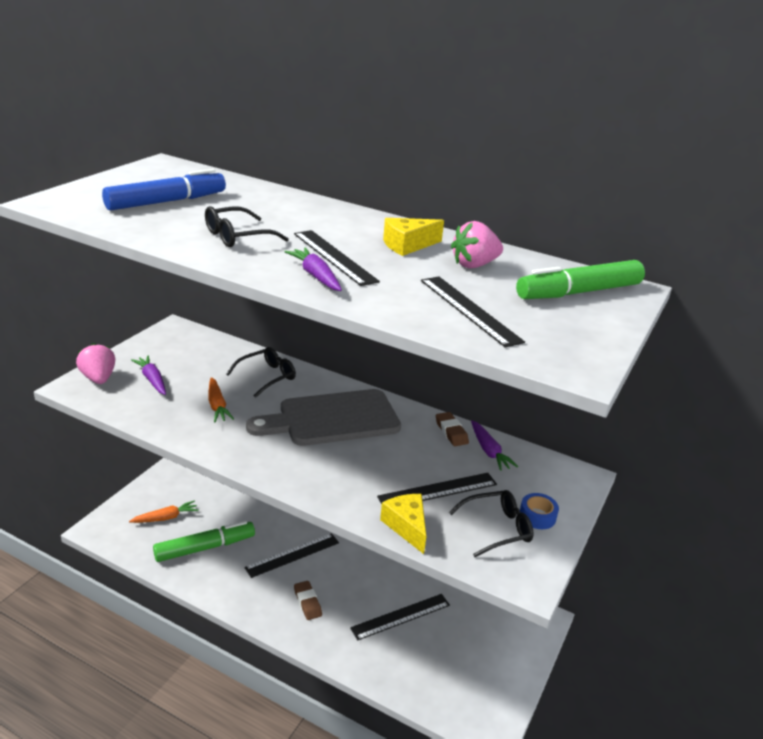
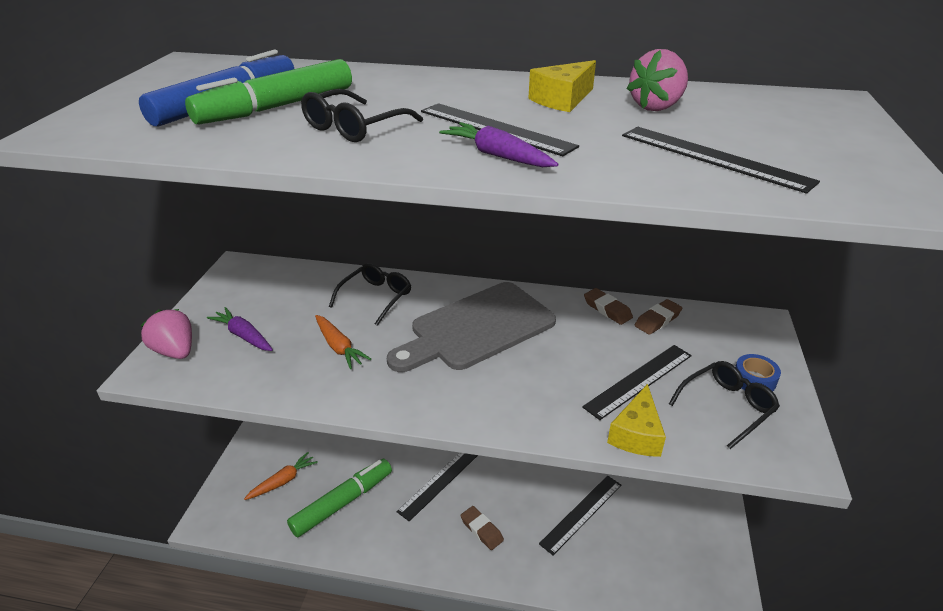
camera: 15 degrees left, 5 degrees up
yellow cheese [380,494,426,554] -> yellow cheese turned 120 degrees counterclockwise [607,384,666,457]
purple carrot [471,420,518,471] -> brown eraser [635,299,682,335]
green marker [516,260,645,299] -> green marker moved to [185,59,352,125]

